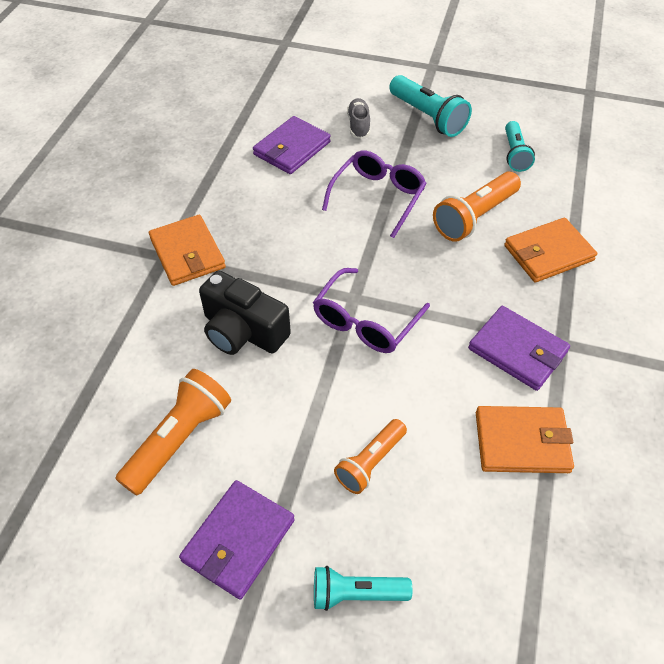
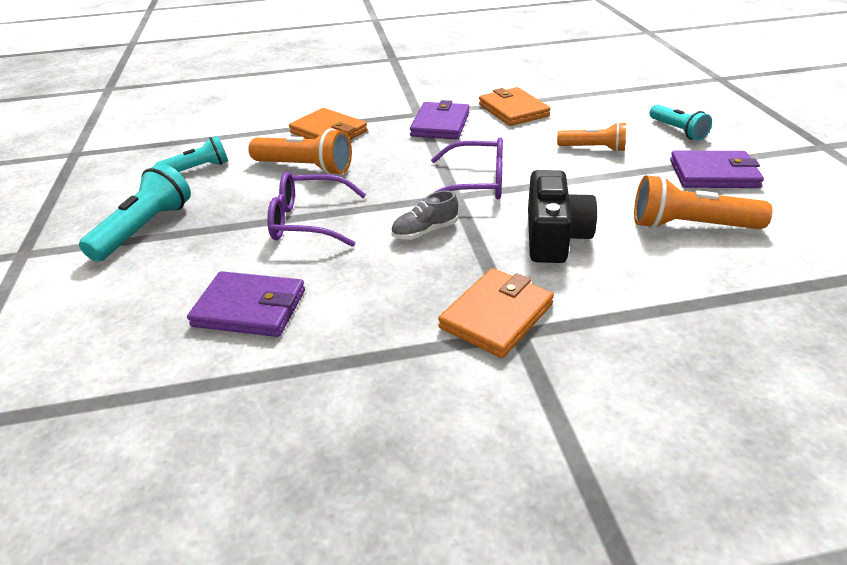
camera: 115 degrees left, 15 degrees down
grey shoe [347,98,370,139] -> grey shoe moved to [391,191,458,240]

